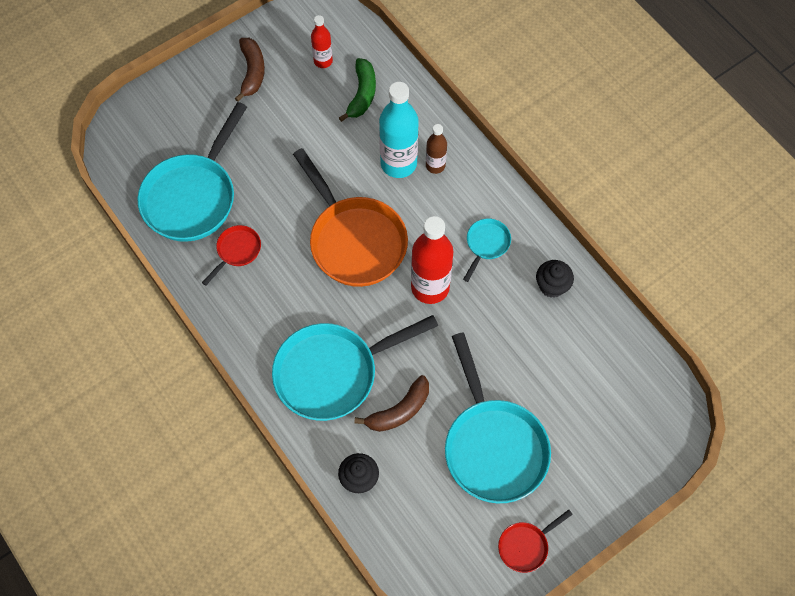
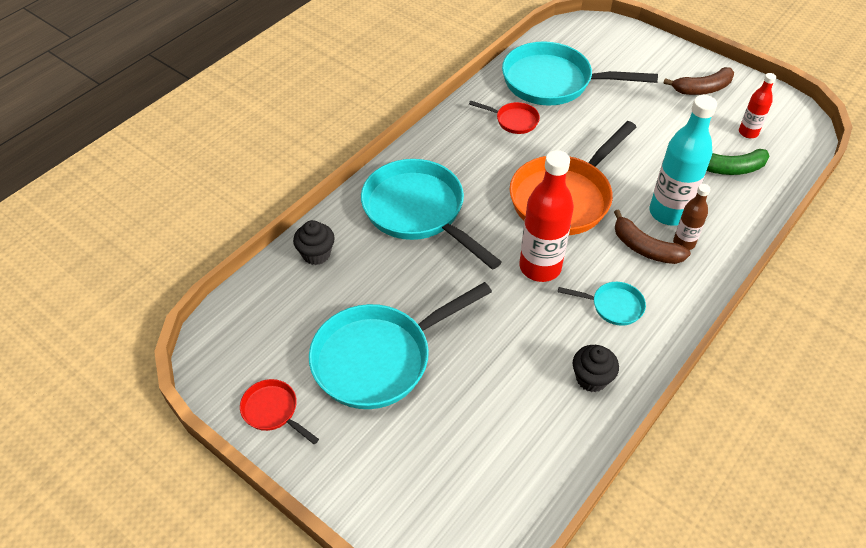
camera: 75 degrees right, 15 degrees down
brown banana [355,375,429,432] -> brown banana moved to [614,210,691,264]

